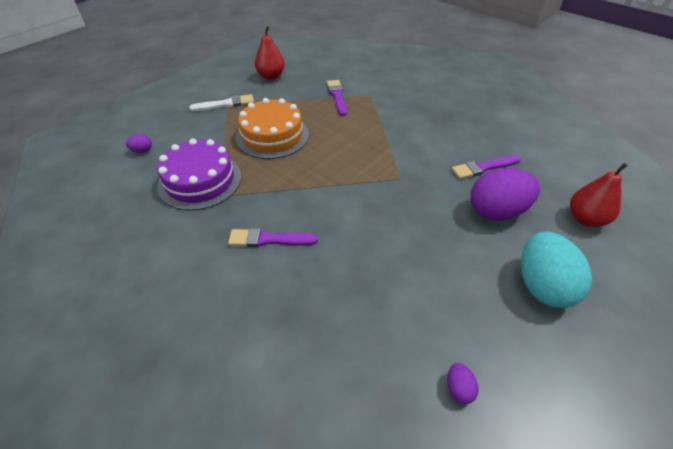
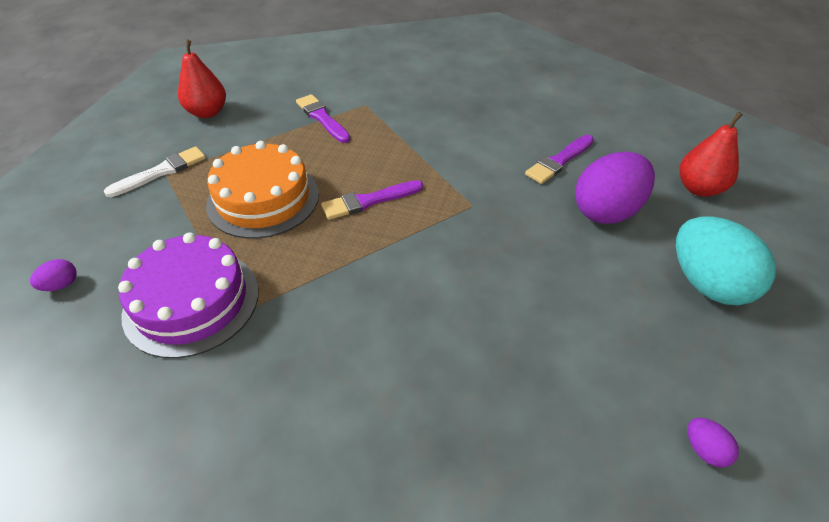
camera: 25 degrees left, 0 degrees up
purple brush [228,228,318,247] -> purple brush moved to [321,180,423,220]

